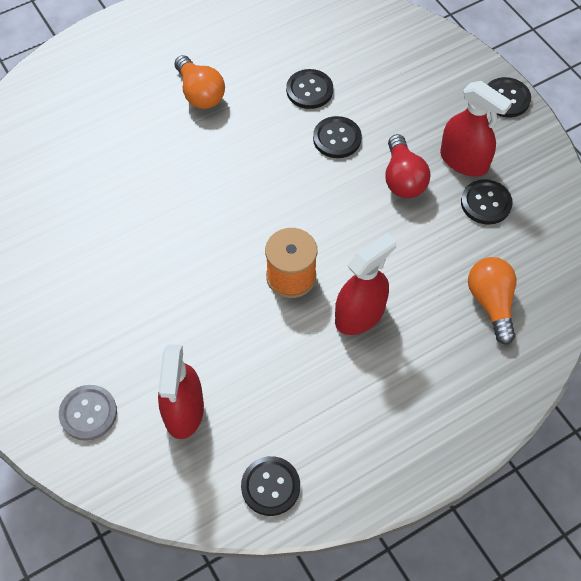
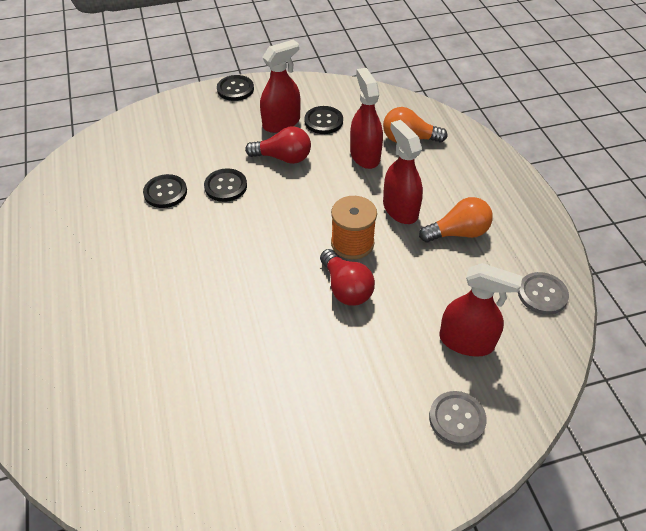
camera: 75 degrees left, 10 degrees down
orange light bulb [175,55,225,109] -> orange light bulb moved to [419,197,493,242]
black button [241,456,300,516] -> grey button [518,272,569,315]
none -> red light bulb [320,249,375,306]
none -> red spray bottle [350,68,383,169]

